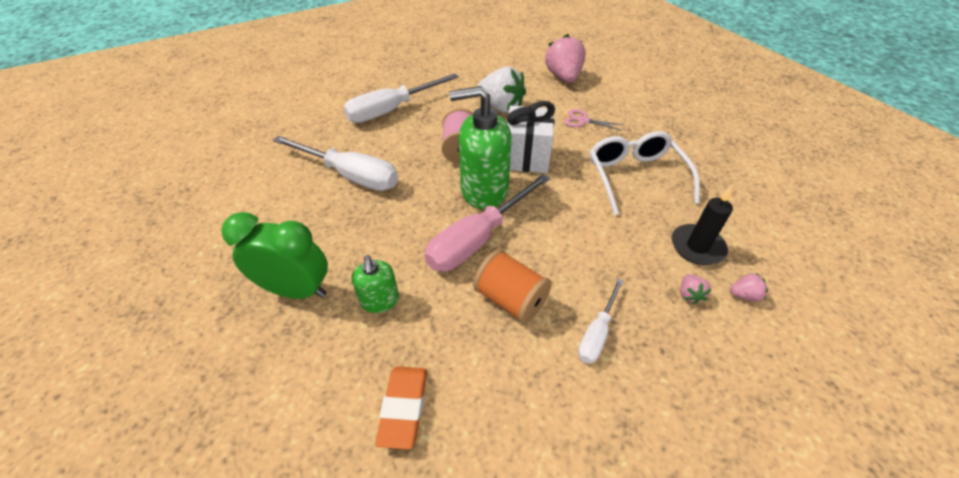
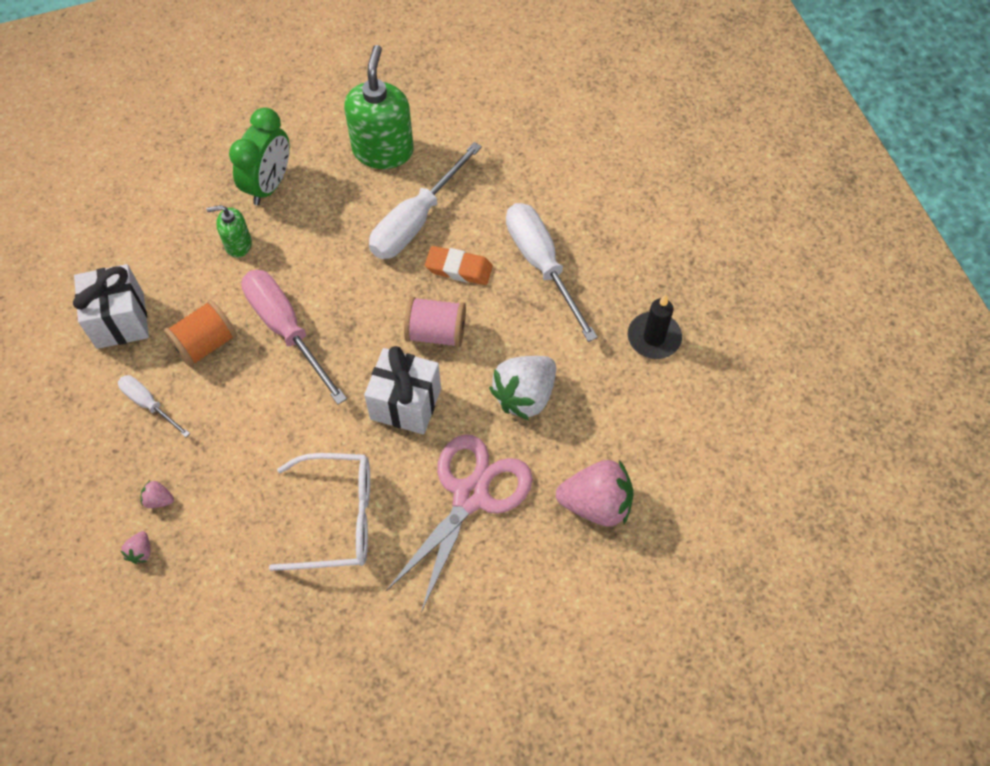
camera: 100 degrees right, 15 degrees up
orange eraser [375,366,427,450] -> orange eraser moved to [425,246,493,285]
green soap dispenser [449,86,512,209] -> green soap dispenser moved to [344,45,414,169]
pink scissors [564,109,624,131] -> pink scissors [386,435,533,612], size x2.21
black candle [671,186,733,265] -> black candle moved to [628,294,682,359]
none -> white gift [73,264,149,349]

